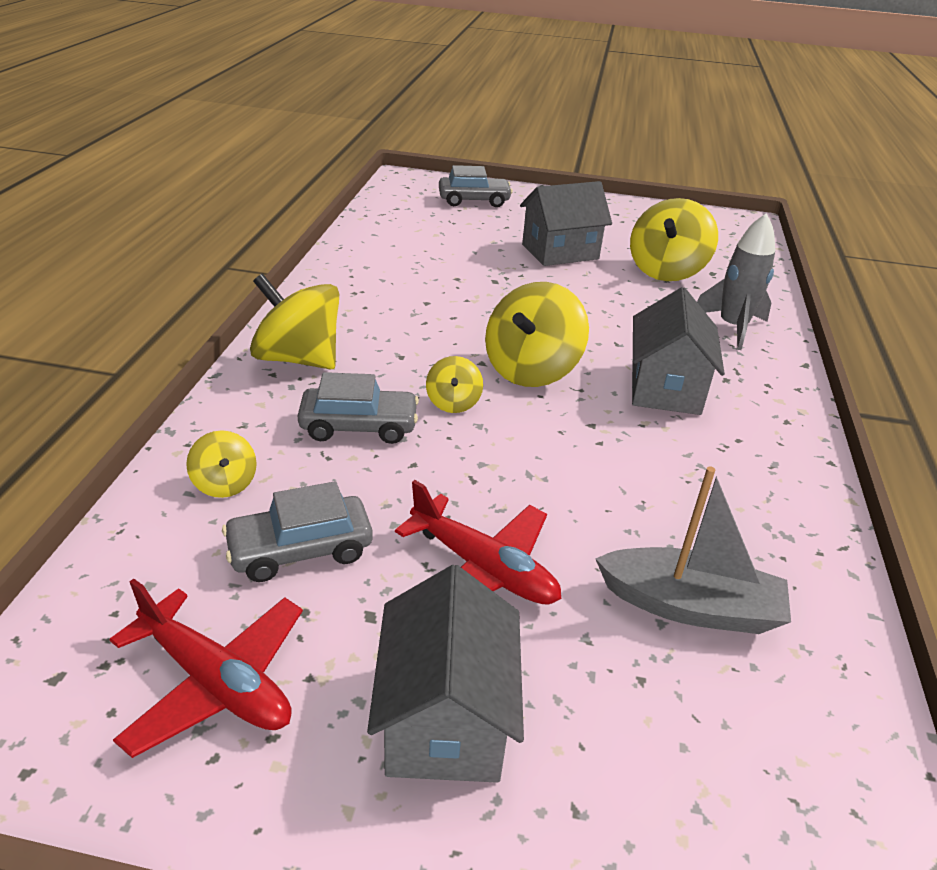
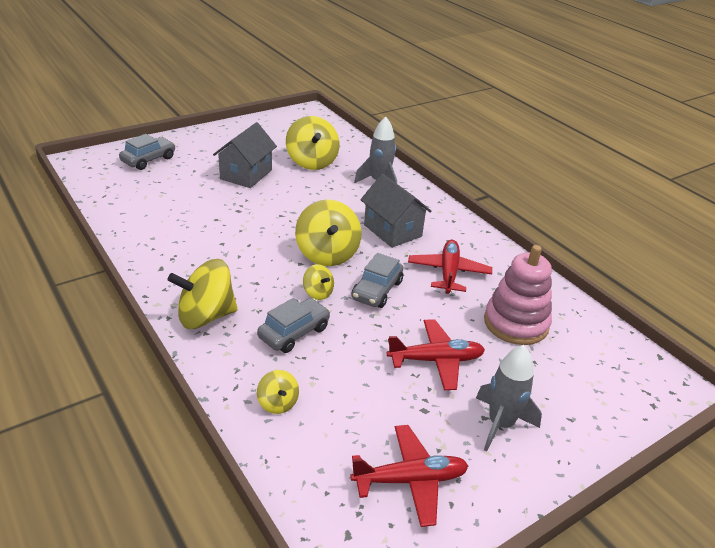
camera: 45 degrees left, 0 degrees up
yellow spinning top [186,430,257,498] -> yellow spinning top turned 45 degrees clockwise [257,370,299,414]
grey car [222,481,373,582] -> grey car moved to [351,253,403,308]
grey house [367,565,524,783] -> grey rocket [476,345,542,451]
grey boat [595,466,791,634] -> pink stacking toy [484,245,552,345]
none -> red plane [408,240,492,294]

